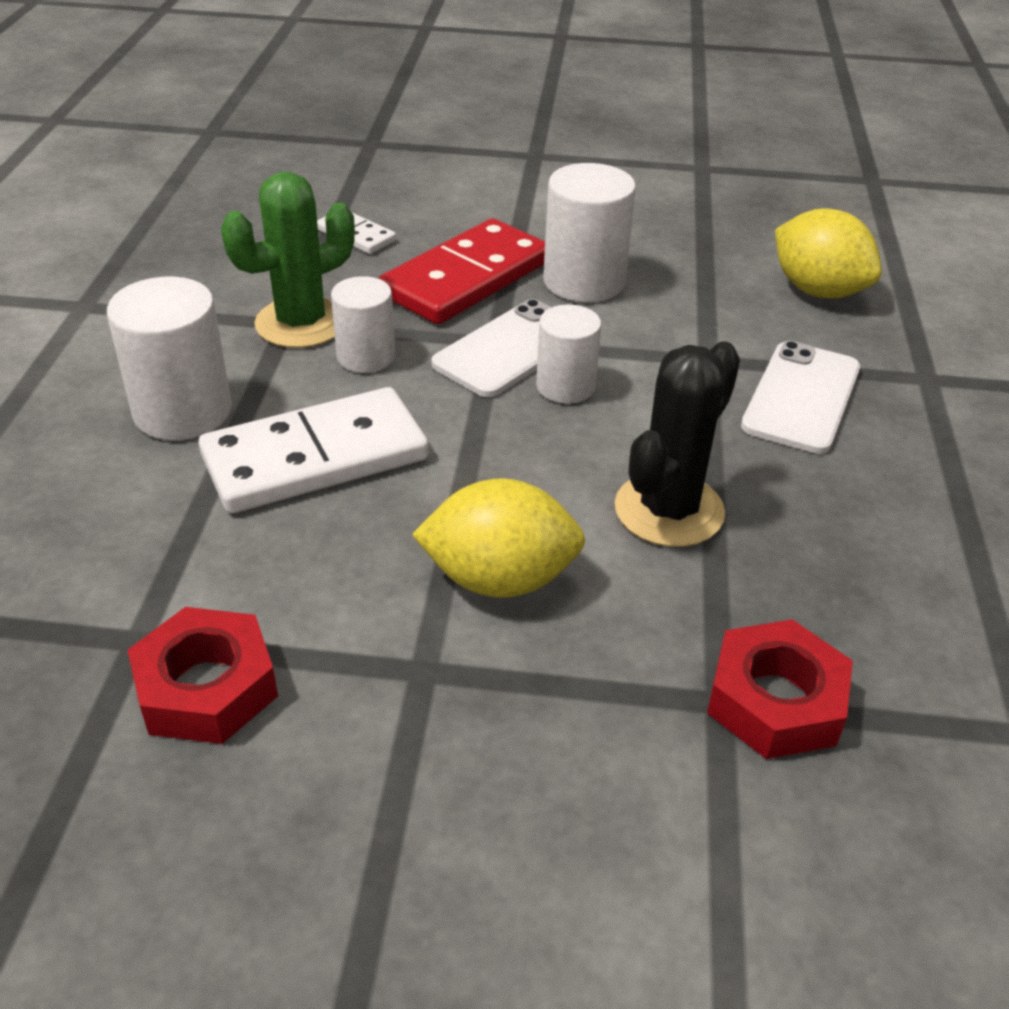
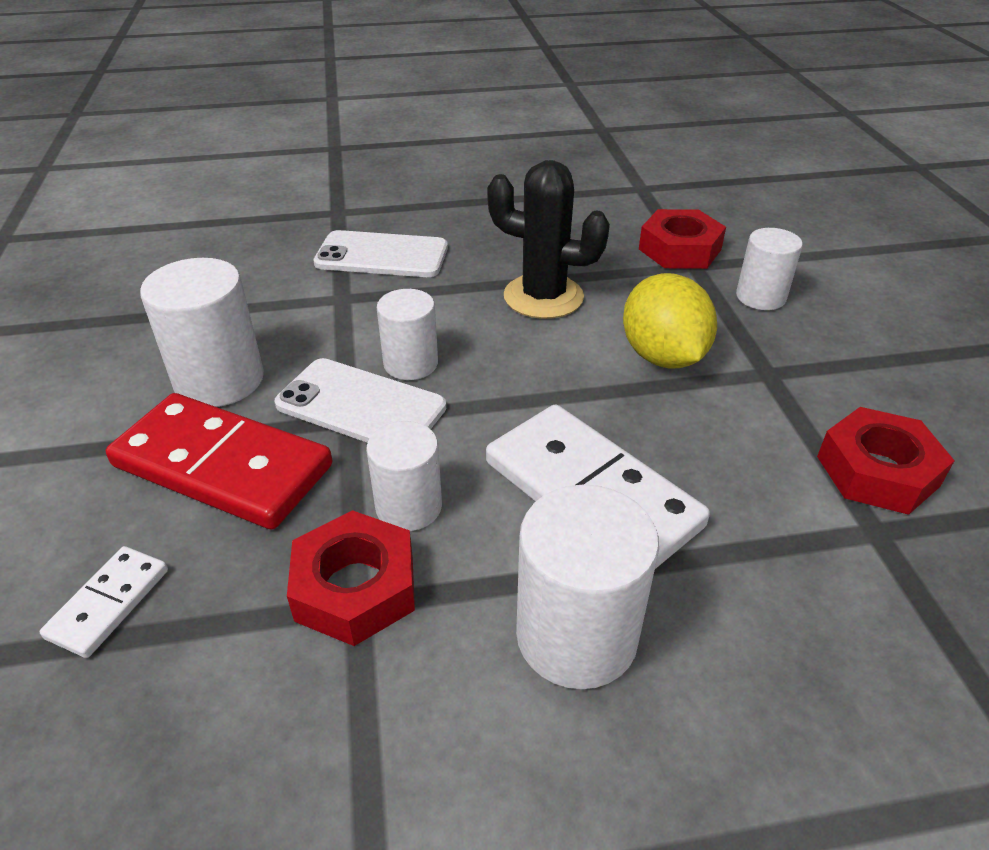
camera: 105 degrees left, 0 degrees up
green cactus [221,171,355,348] -> red nut [287,510,415,646]
yellow lemon [775,208,882,299] -> none
none -> white cylinder [736,228,803,310]

